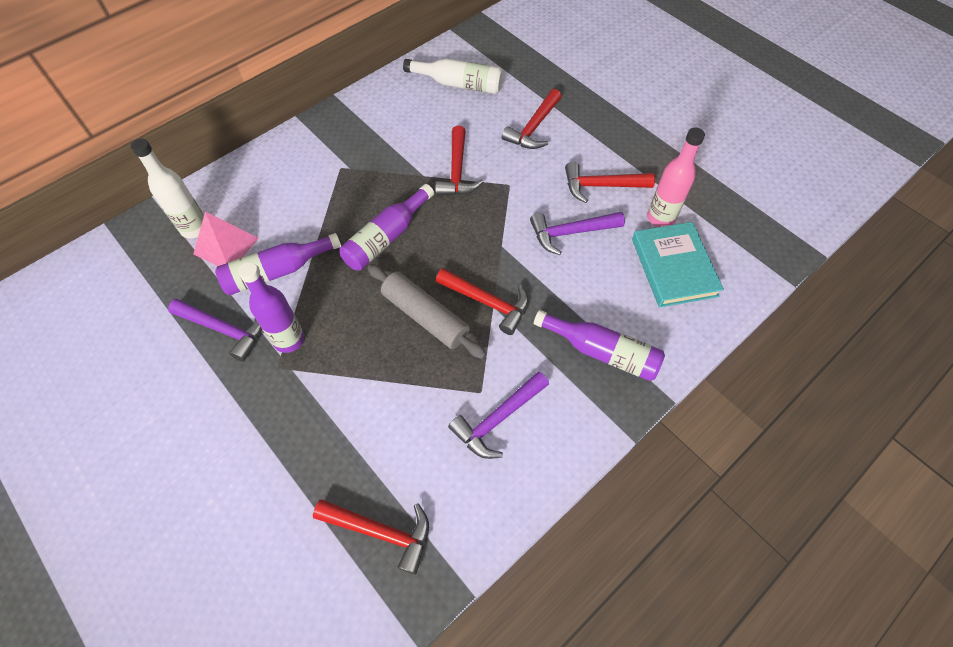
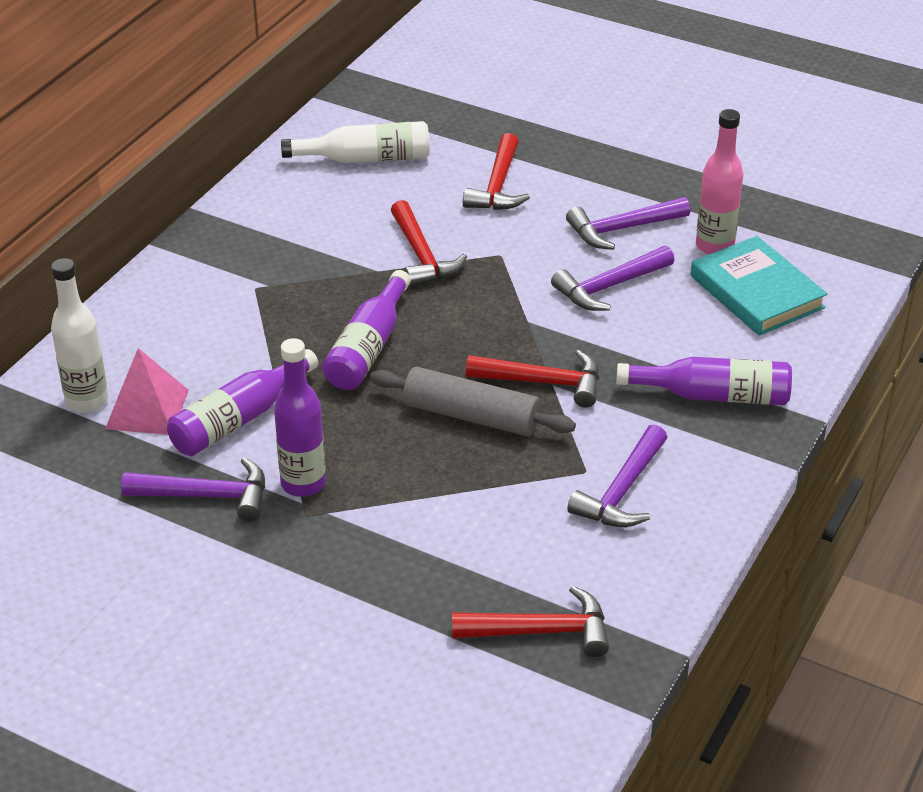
camera: 20 degrees left, 20 degrees down
red hammer [565,162,655,203] -> purple hammer [566,197,690,250]

